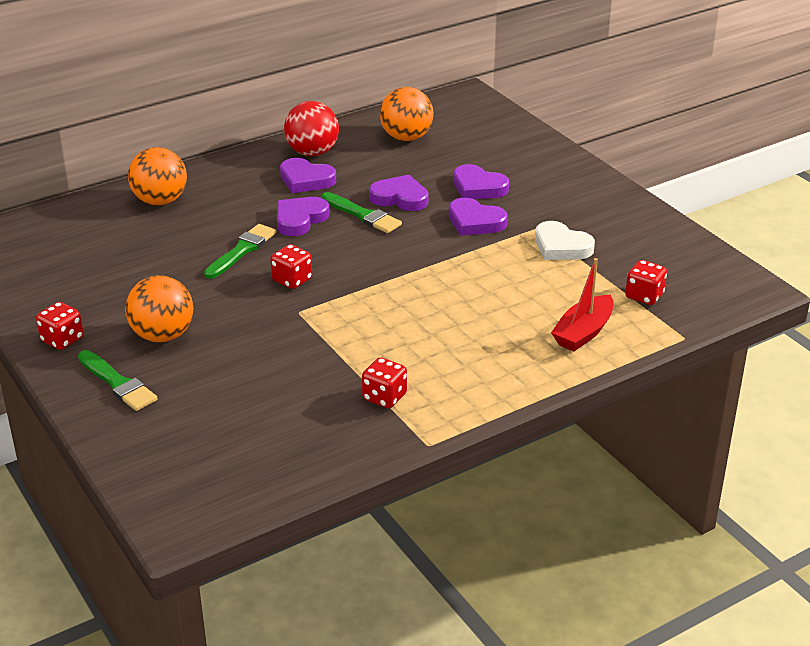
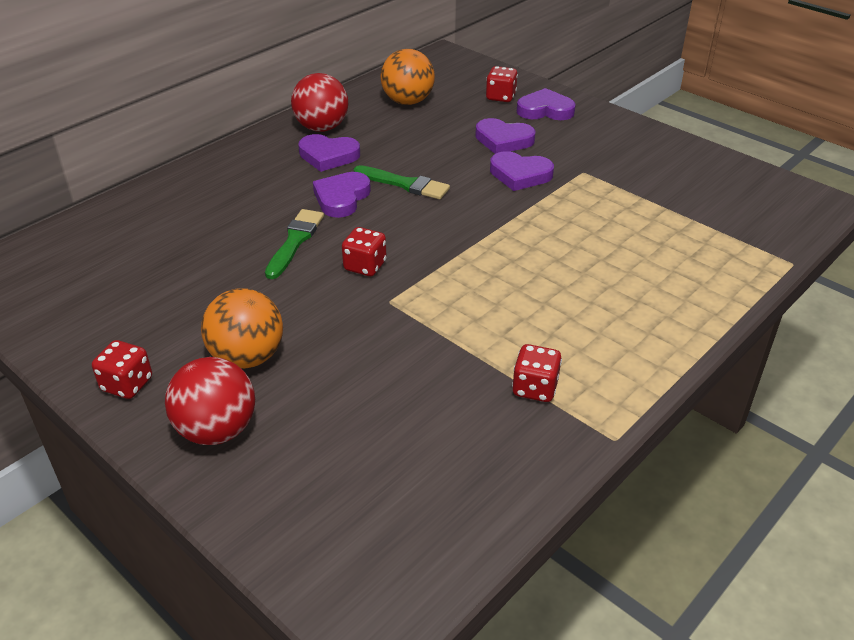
camera: 15 degrees left, 5 degrees up
green brush [78,350,158,411] -> red ball [165,357,255,445]
orange ball [128,147,187,205] -> none
purple heart [369,175,429,211] -> purple heart moved to [517,88,576,120]
white heart [535,221,595,260] -> none
red boat [551,258,614,352] -> none
red dice [625,260,667,305] -> red dice moved to [486,66,518,102]

